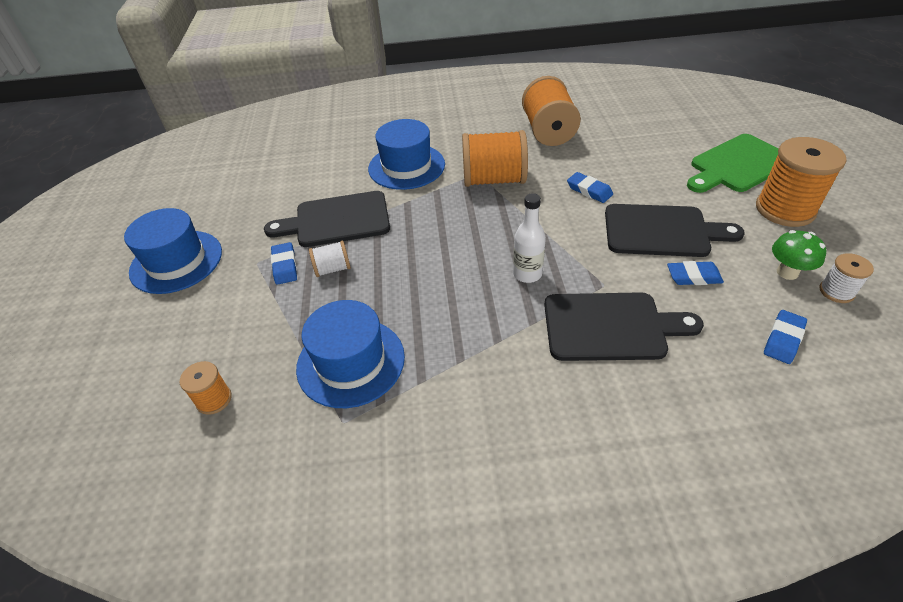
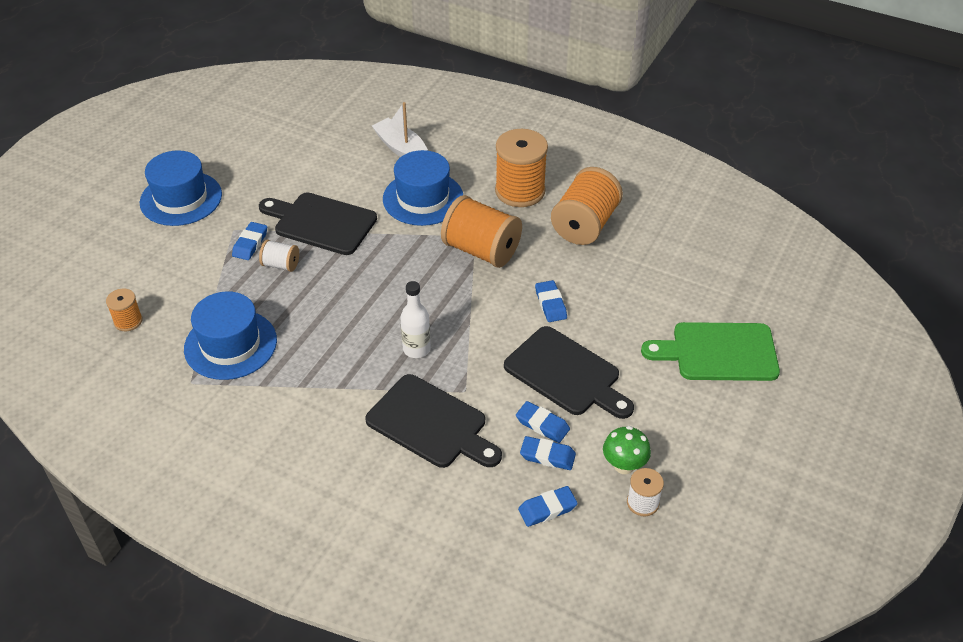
camera: 30 degrees right, 0 degrees up
orange spool [756,137,846,227] -> orange spool moved to [495,129,548,207]
none -> white boat [372,102,428,157]
none -> blue eraser [520,436,576,470]

